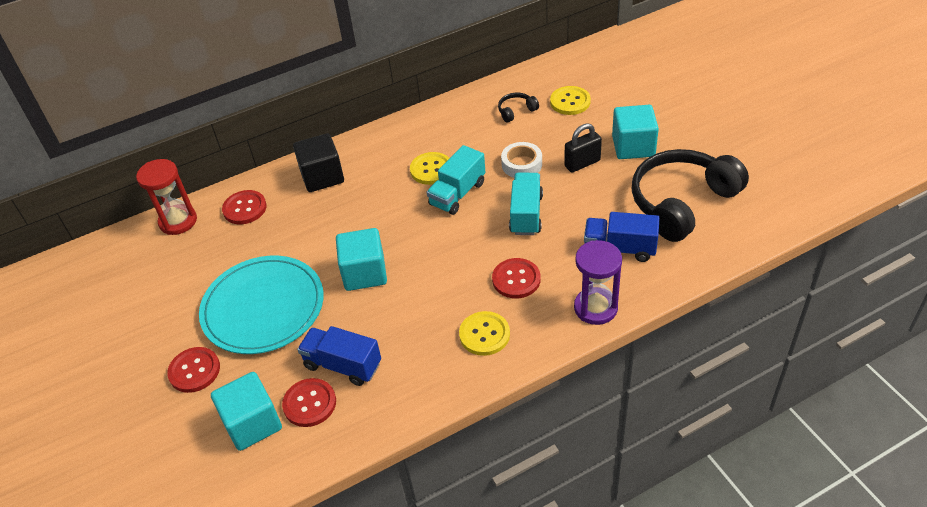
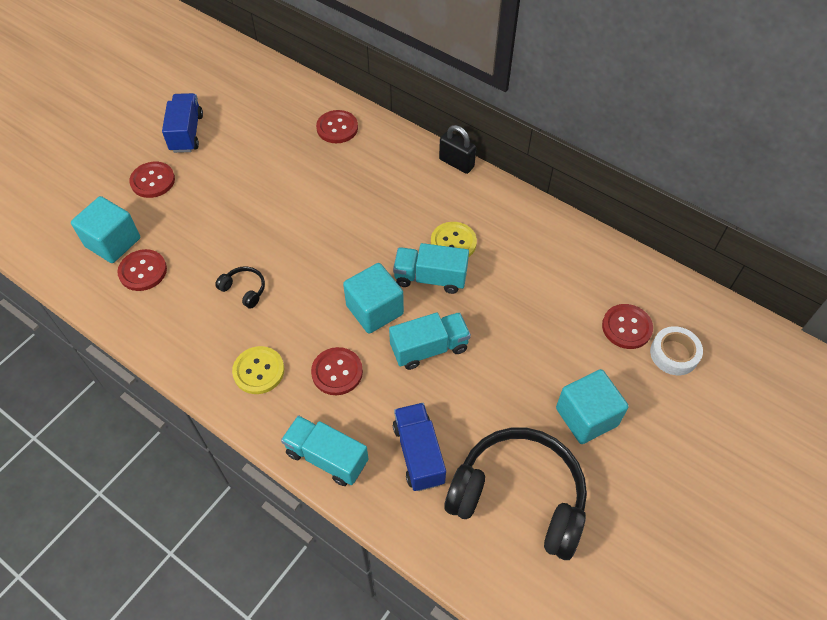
camera: 60 degrees right, 10 degrees up
red hourglass [136,159,197,235] -> none
turquoise plate [199,256,324,354] -> none
black cube [293,133,344,192] -> none
blue truck [297,326,381,386] -> blue truck moved to [162,93,203,153]
turquoise cube [336,228,387,291] -> turquoise cube moved to [343,263,404,334]
black headphones [498,93,539,123] -> black headphones moved to [215,266,265,309]
white tape [501,142,542,178] -> white tape moved to [650,326,703,375]
yellow button [550,86,591,115] -> red button [602,304,653,349]
black padlock [564,123,602,173] -> black padlock moved to [439,125,476,174]
purple hourglass [574,240,622,325] -> turquoise truck [281,415,368,486]

